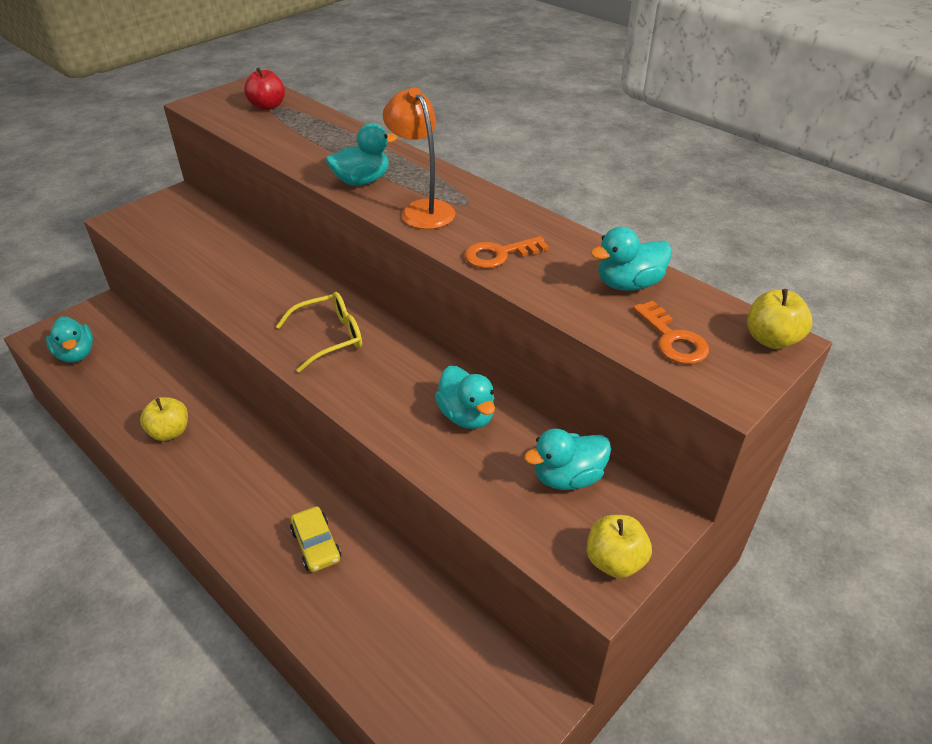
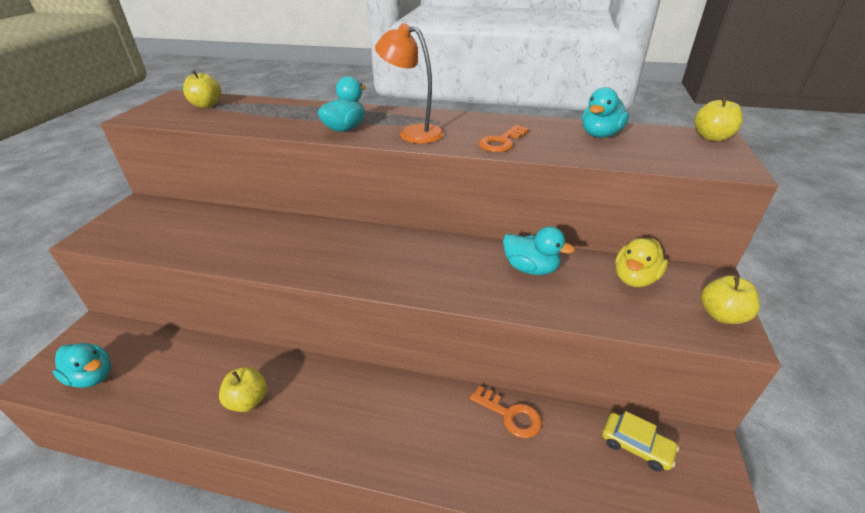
camera: 30 degrees left, 5 degrees down
red apple [244,68,285,110] -> yellow apple [183,70,221,108]
yellow glasses [276,292,362,372] -> none
yellow car [290,506,341,572] -> yellow car moved to [602,411,679,472]
turquoise duck [524,429,611,490] -> yellow duck [615,238,668,287]
orange key [633,301,709,364] -> orange key moved to [470,386,542,438]

